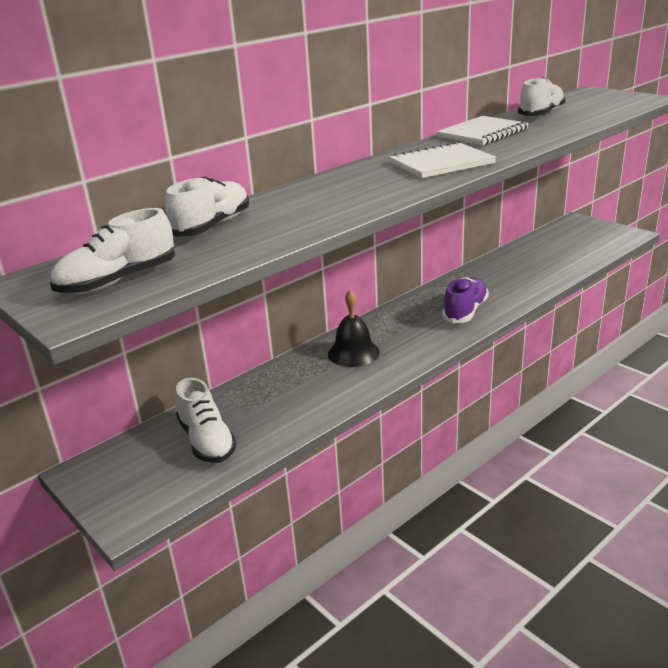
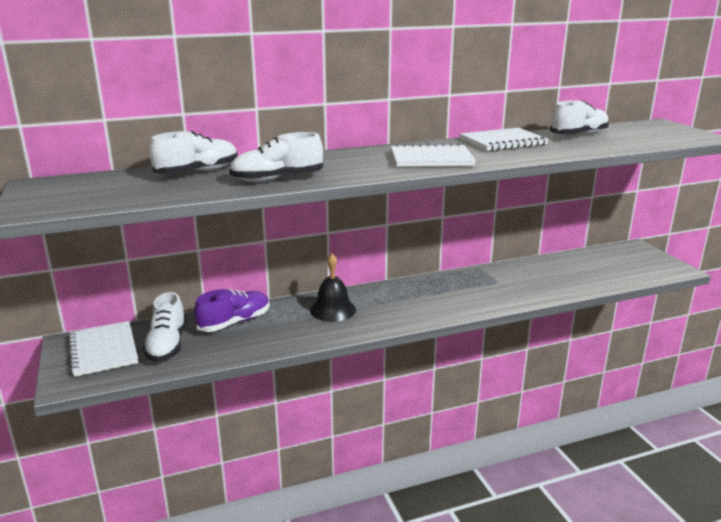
camera: 20 degrees right, 5 degrees down
white shoe [50,208,175,294] -> white shoe moved to [229,132,323,182]
purple shoe [442,277,489,323] -> purple shoe moved to [194,289,270,332]
none -> white notebook [68,321,138,377]

